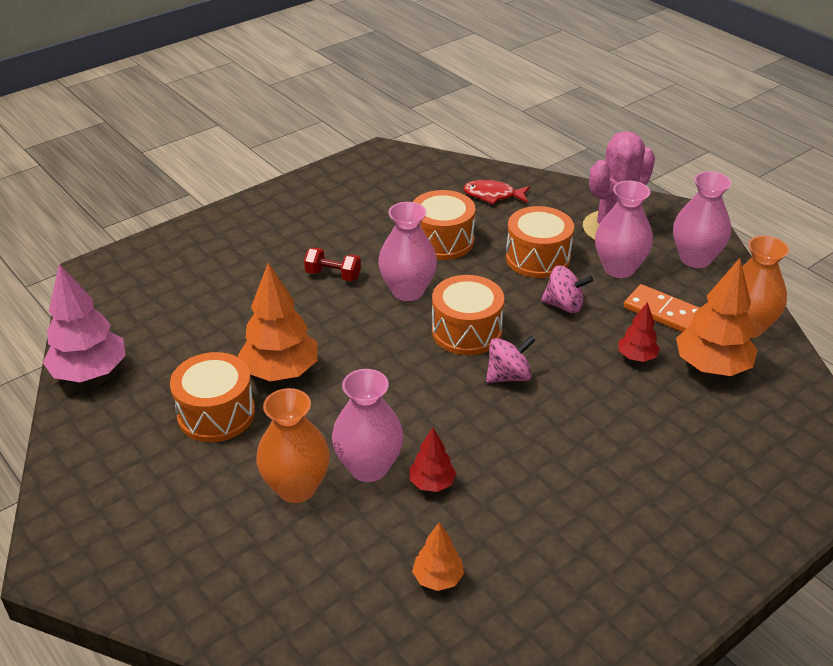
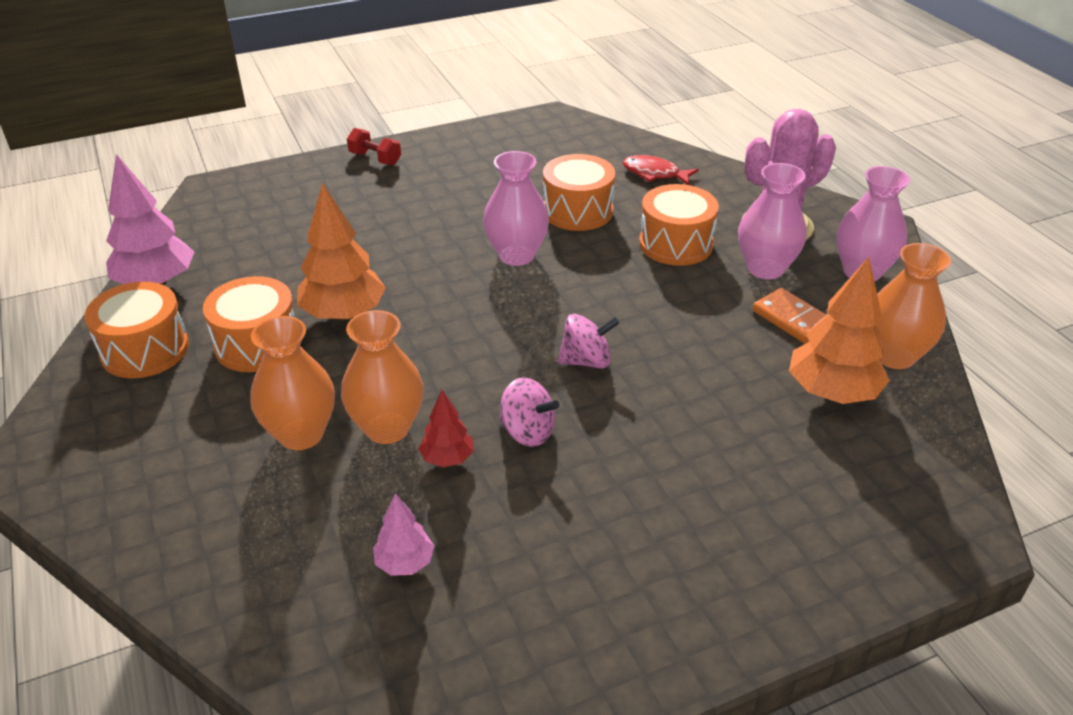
camera: 15 degrees right, 0 degrees up
red dumbbell [304,248,361,281] -> red dumbbell moved to [347,128,401,165]
pink vase [332,369,404,482] -> orange vase [341,310,424,444]
orange tree [412,522,464,591] -> pink tree [373,494,434,576]
orange drum [432,275,504,355] -> orange drum moved to [84,282,189,378]
pink spinning top [541,265,593,313] -> pink spinning top moved to [499,377,559,447]
red tree [618,302,660,362] -> none

